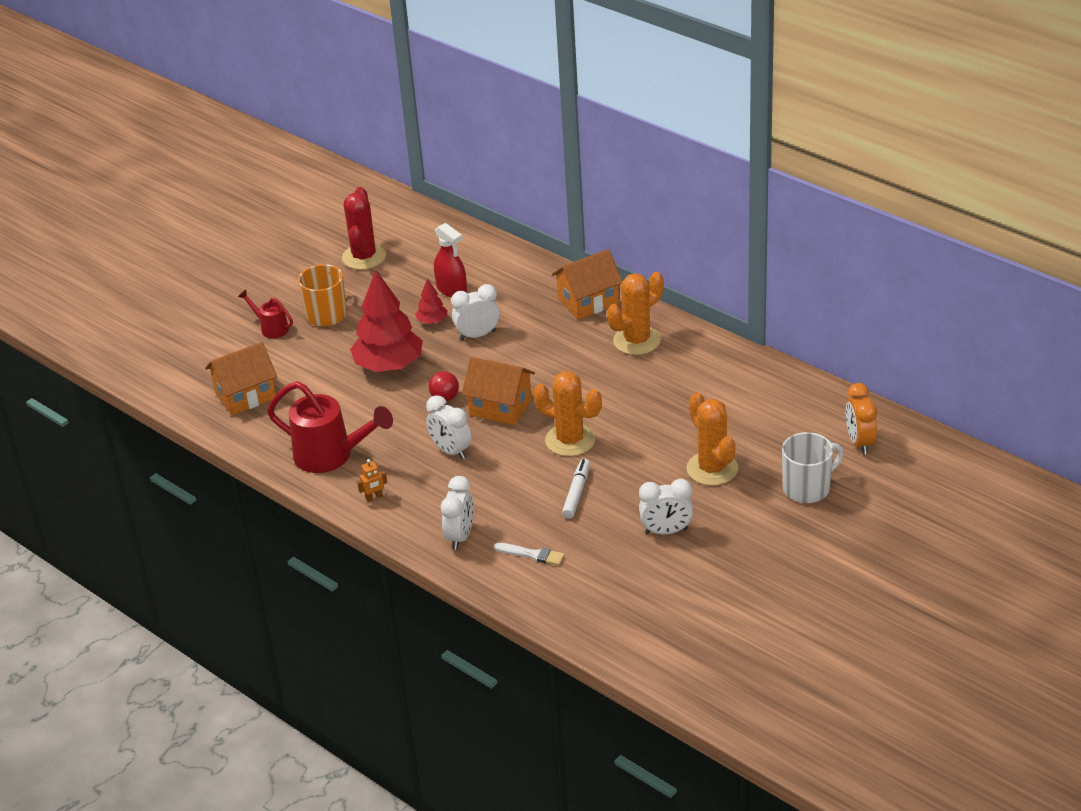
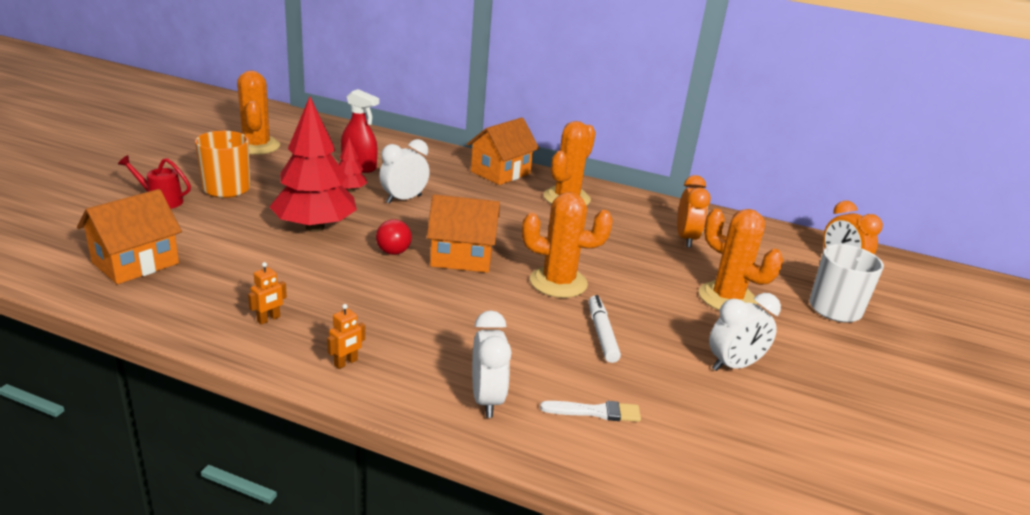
camera: 25 degrees left, 10 degrees down
red watering can [267,381,393,473] -> orange robot [248,262,287,325]
red cactus [342,187,386,270] -> orange cactus [237,71,280,155]
white clock [426,395,472,460] -> none
none -> orange clock [677,175,711,248]

